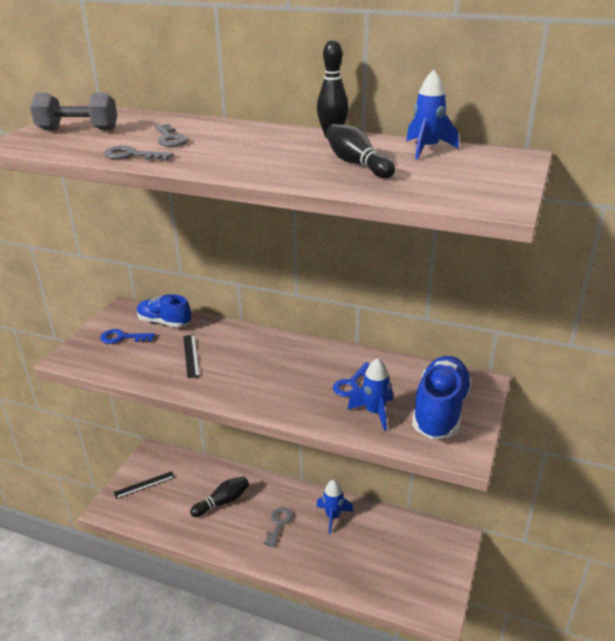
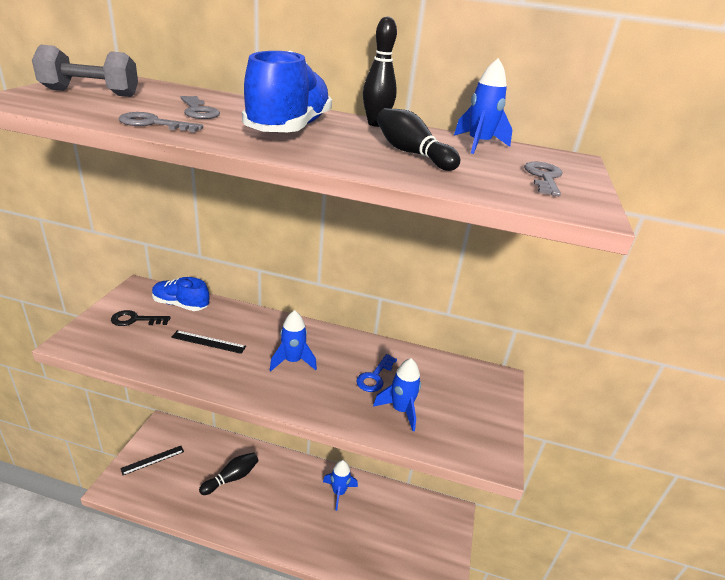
camera: 10 degrees left, 0 degrees up
blue key [100,329,155,344] -> black key [111,310,171,326]
black ruler [183,335,200,378] -> black ruler turned 60 degrees counterclockwise [171,330,246,354]
grey key [264,507,293,547] -> grey key moved to [524,162,563,196]
blue shoe [412,356,472,439] -> blue shoe moved to [242,50,332,132]
none -> blue rocket [270,310,317,371]

